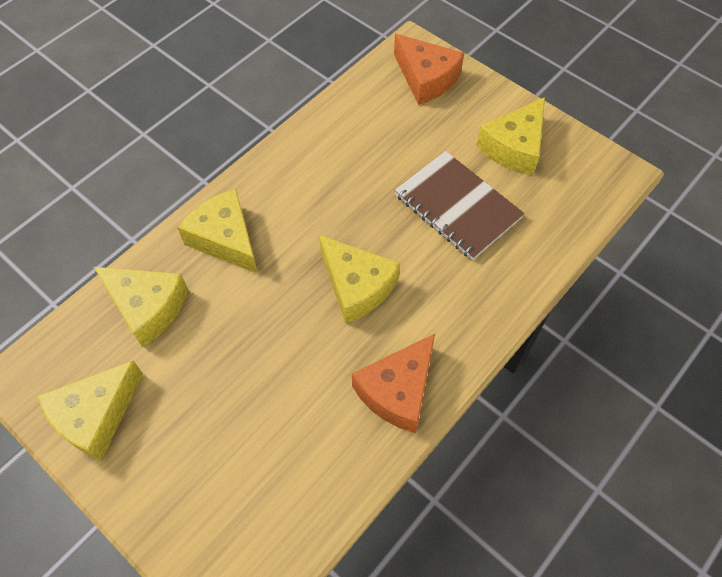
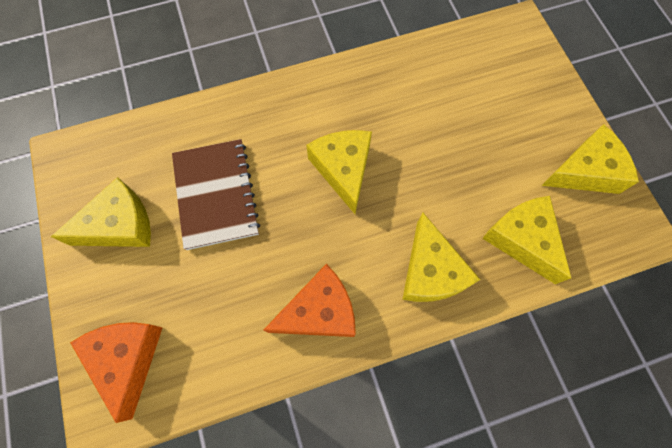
camera: 150 degrees left, 10 degrees up
orange cheese [352,334,435,433] -> orange cheese moved to [264,264,356,337]

